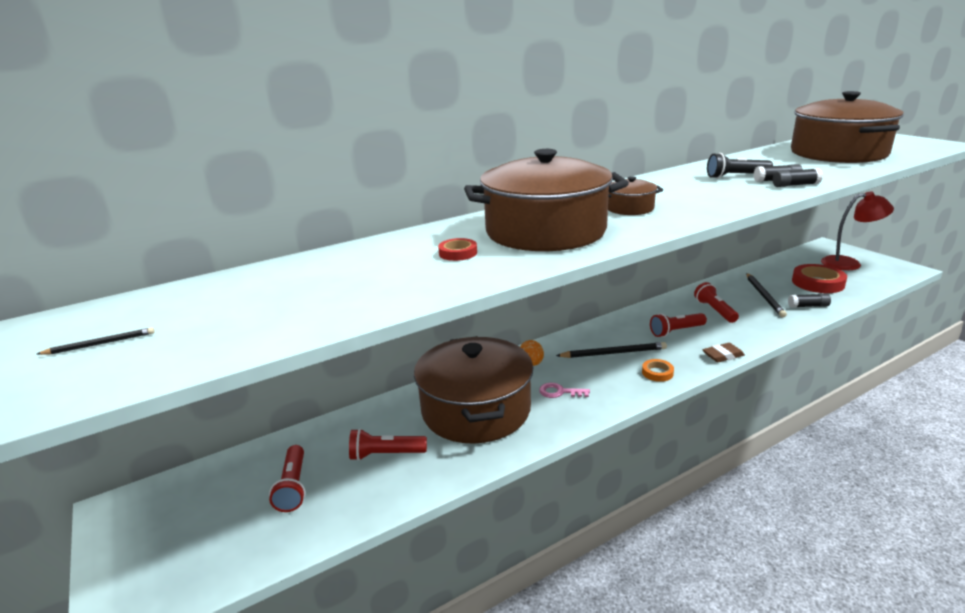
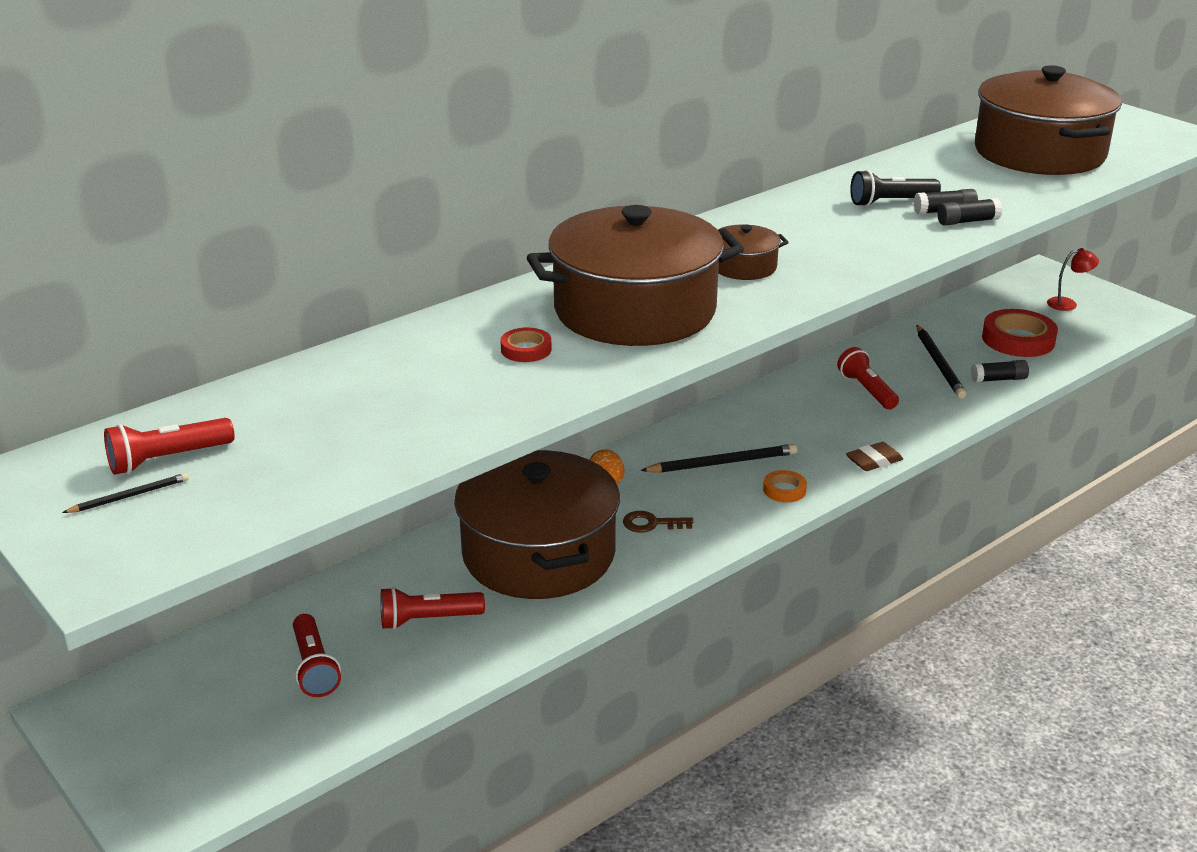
camera: 10 degrees left, 5 degrees up
pink key [539,383,590,398] -> brown key [623,511,694,532]
red flashlight [650,313,707,337] -> red flashlight moved to [104,418,235,475]
red lamp [821,191,894,270] -> red lamp [1047,248,1099,311], size x0.54

